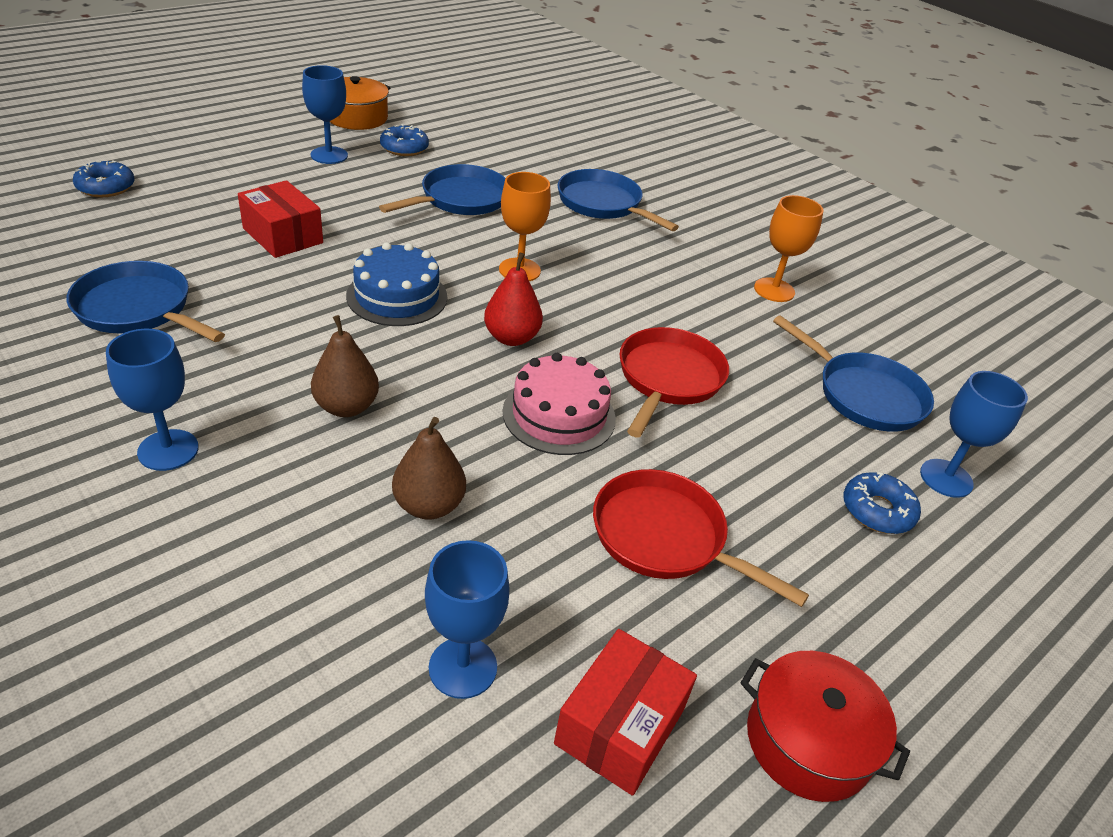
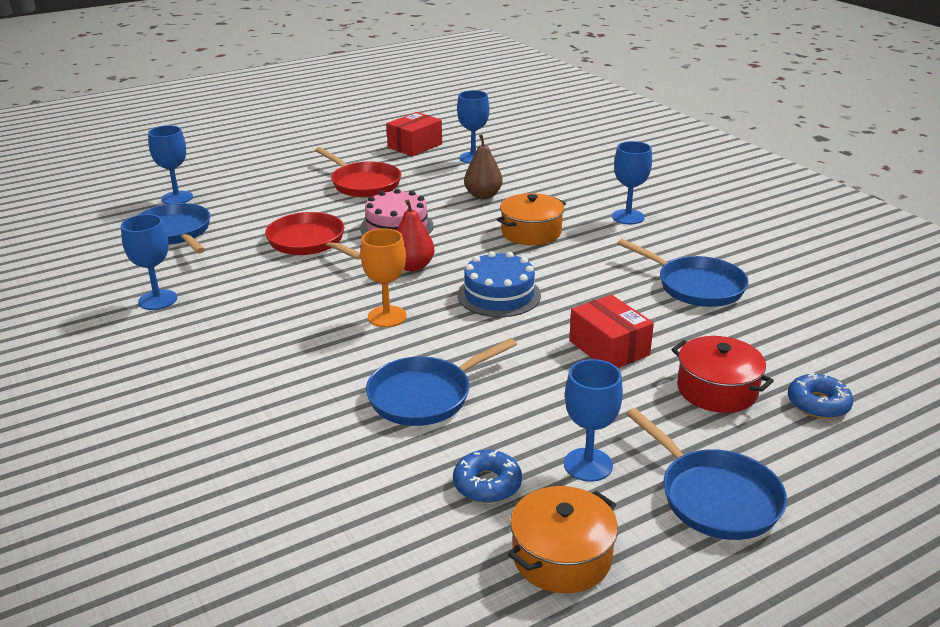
camera: 165 degrees left, 10 degrees down
brown pear [311,315,379,417] -> orange pot [497,193,566,245]
blue pan [558,169,679,231] -> blue pan moved to [626,408,787,540]
red pan [619,327,729,437] -> red pan turned 105 degrees clockwise [265,212,361,260]
red pot [740,651,910,802] -> red pot moved to [671,336,774,413]
orange goblet [754,195,823,302] -> blue goblet [121,214,177,310]
blue donut [843,472,921,534] -> none

